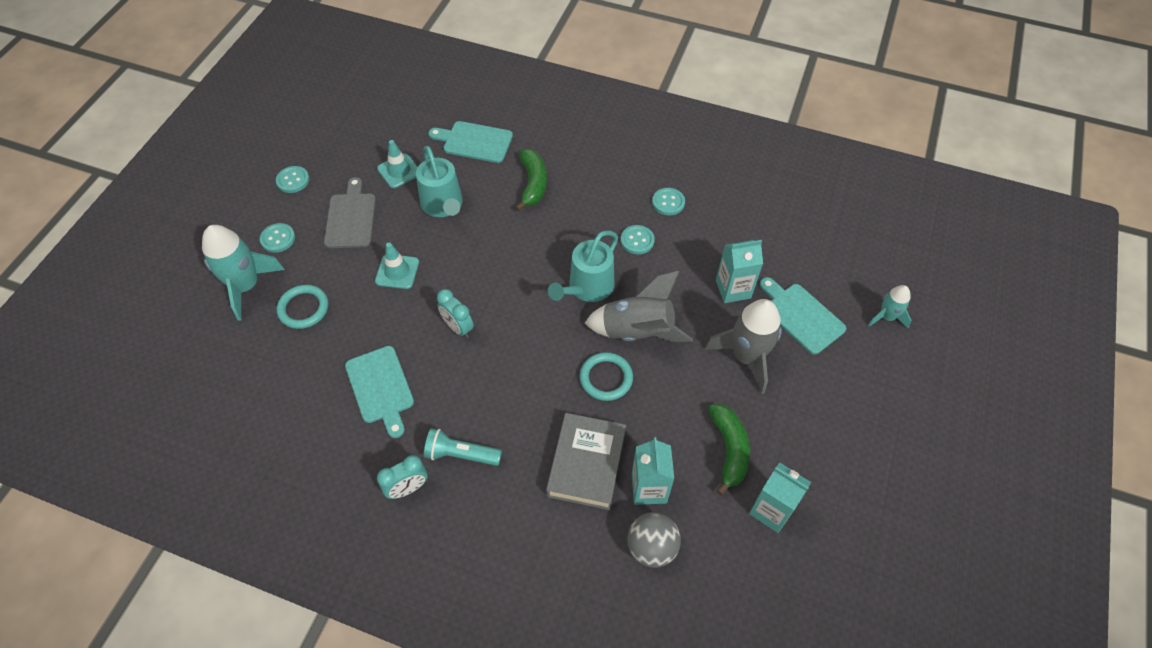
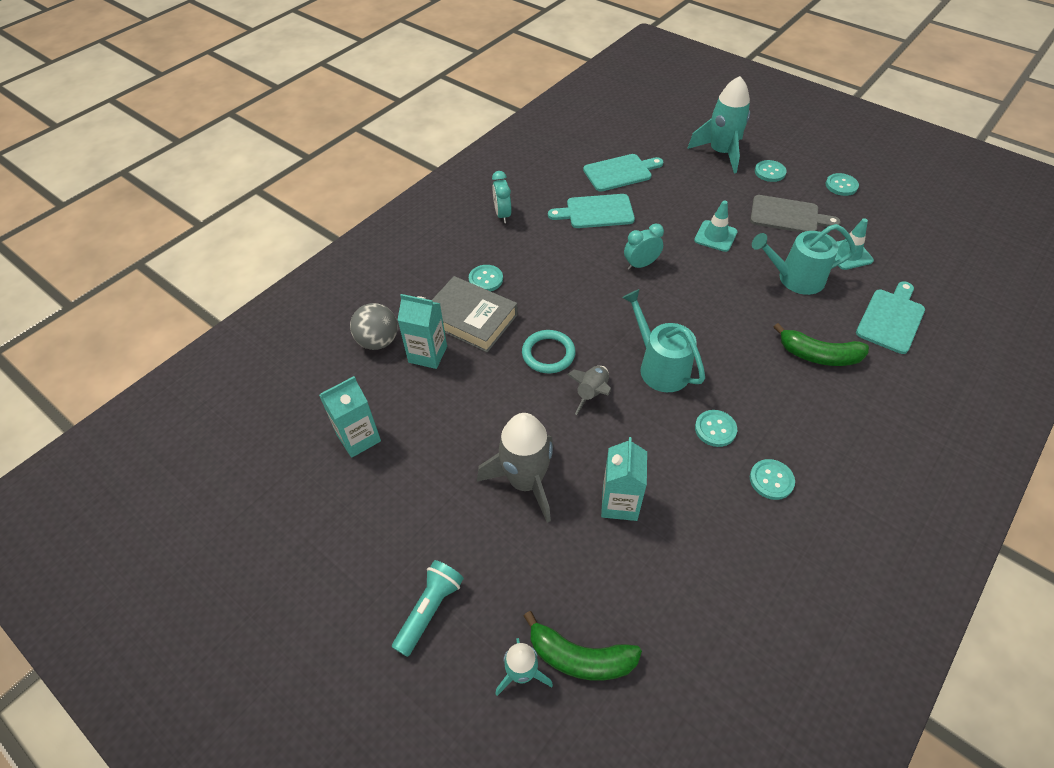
camera: 110 degrees right, 5 degrees down
turquoise ring [276,285,328,329] -> none
turquoise flashlight [424,428,502,466] -> turquoise flashlight moved to [392,560,464,657]
grey rocket [585,271,693,342] -> grey rocket [567,366,611,415], size x0.56
green banana [708,404,750,495] -> green banana moved to [524,611,642,681]
turquoise cutting board [759,277,846,354] -> turquoise cutting board moved to [583,154,664,192]
none -> turquoise button [469,265,503,291]

